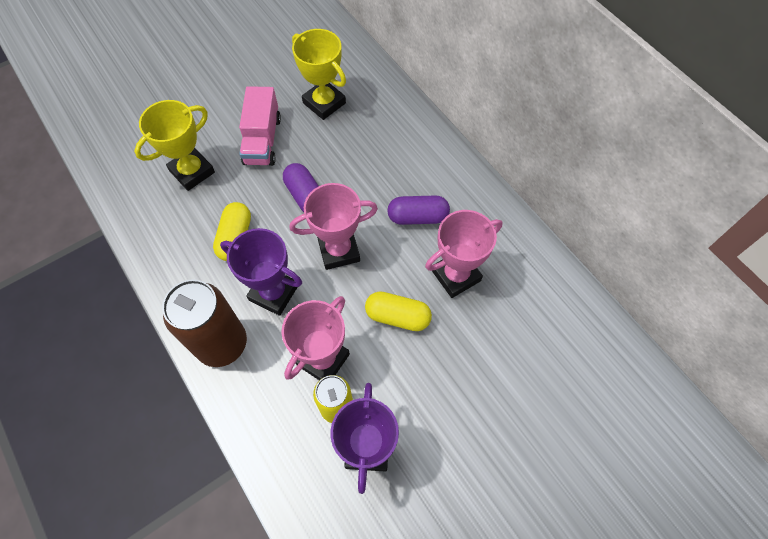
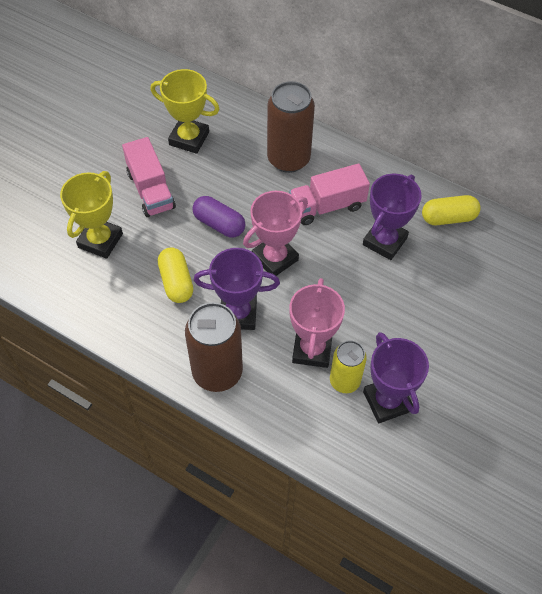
camera: 25 degrees left, 5 degrees down
yellow capsule [365,291,432,331] -> yellow capsule moved to [422,195,481,225]
purple capsule [387,195,450,225] -> pink truck [289,164,370,225]
pink trophy [425,210,502,298] -> purple trophy [363,174,422,260]
none -> brown can [267,81,315,173]

